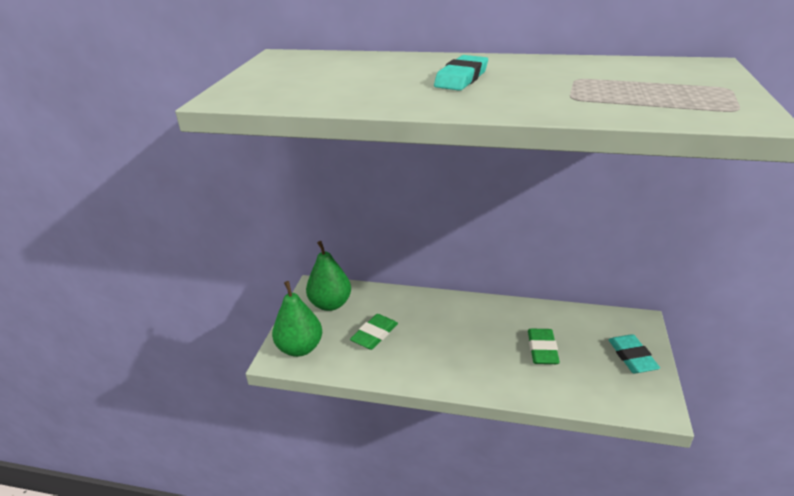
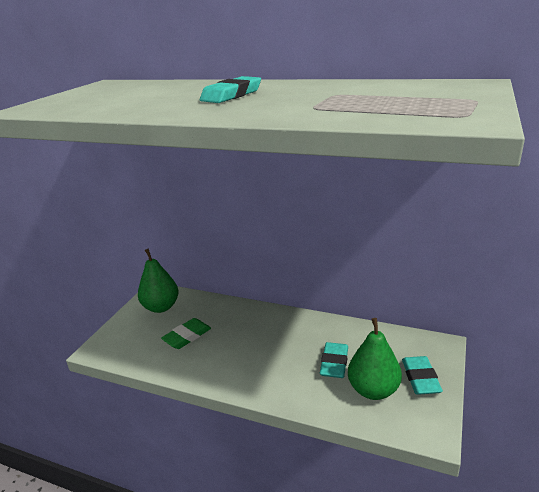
camera: 10 degrees right, 5 degrees down
green pear [272,281,322,357] -> green pear moved to [348,318,402,400]
green eraser [528,329,560,364] -> turquoise eraser [320,342,348,378]

